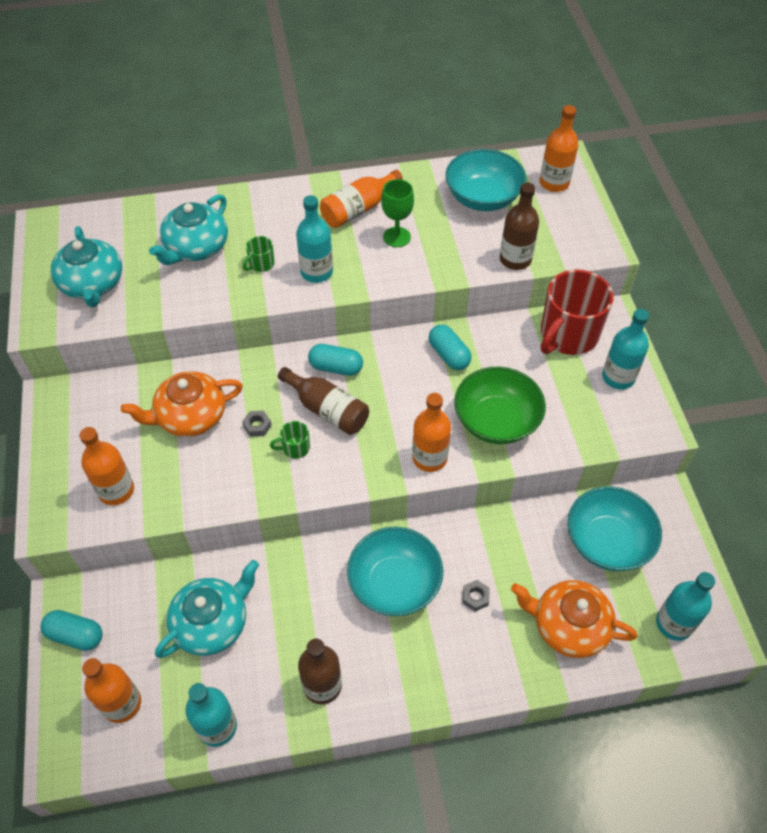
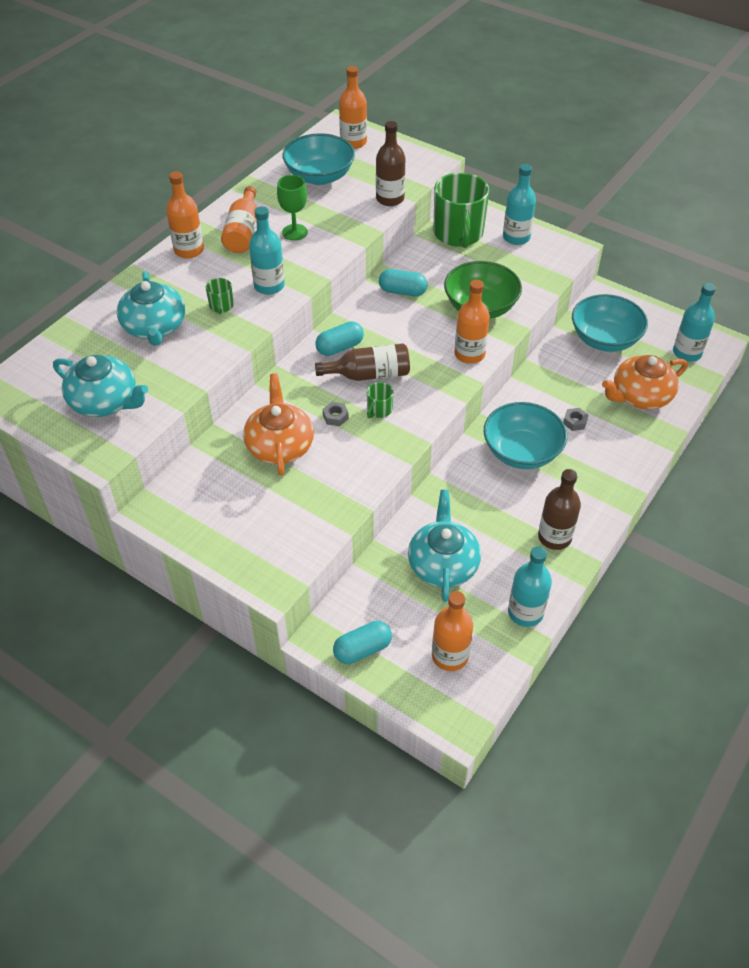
camera: 45 degrees left, 5 degrees down
orange bottle [79,427,134,505] -> orange bottle moved to [166,171,204,259]
orange teapot [121,371,243,437] -> orange teapot turned 150 degrees clockwise [243,373,314,476]
red mug [541,269,613,355] -> green mug [434,173,489,248]

